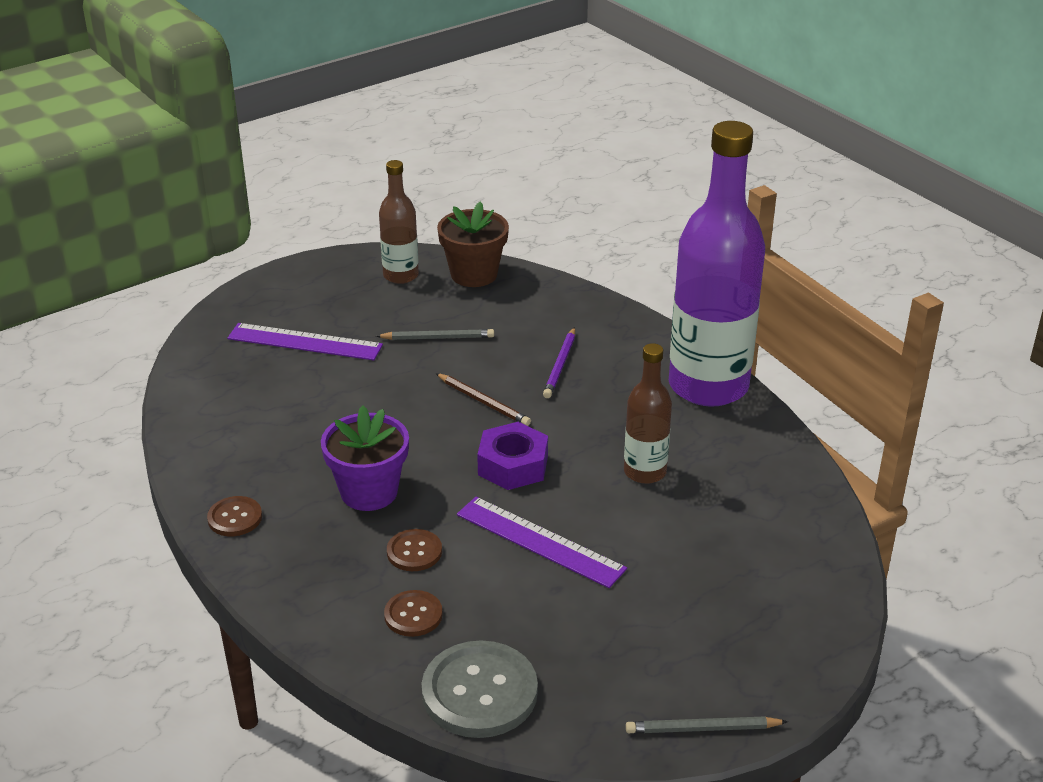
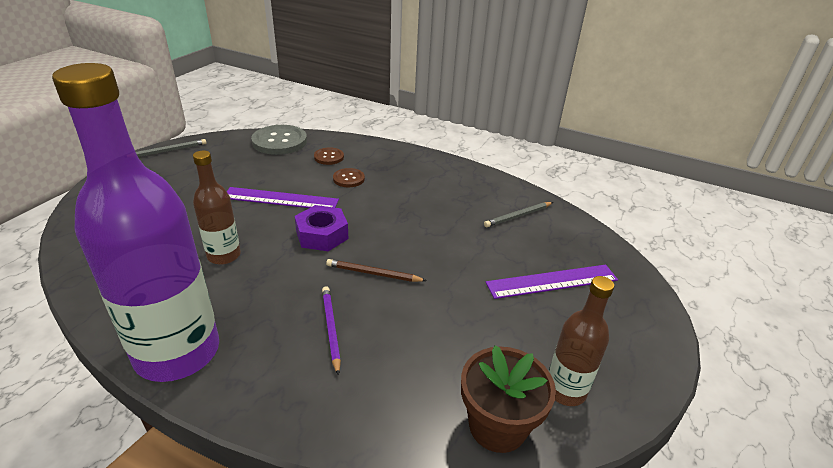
camera: 150 degrees right, 0 degrees up
brown button [207,496,262,536] -> none
purple flower pot [321,406,409,511] -> none
grey pencil [376,329,494,340] -> grey pencil moved to [484,202,553,227]

